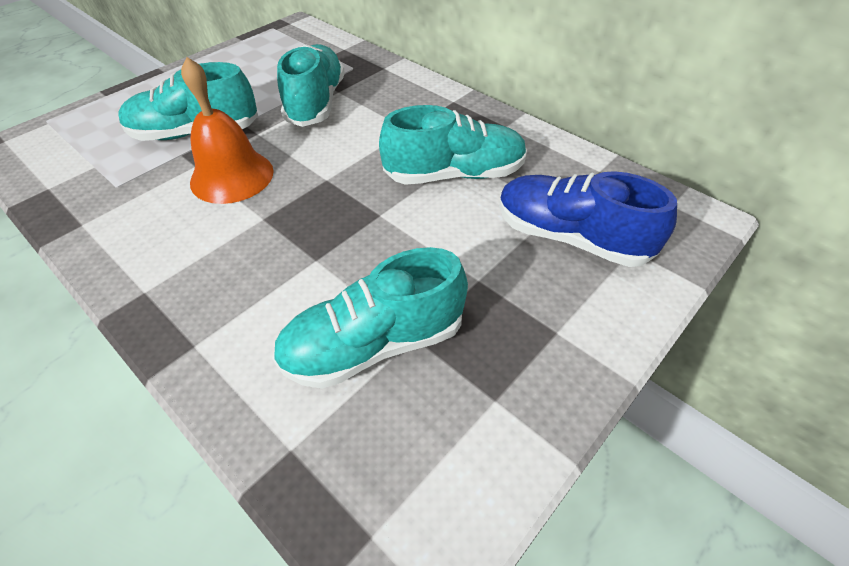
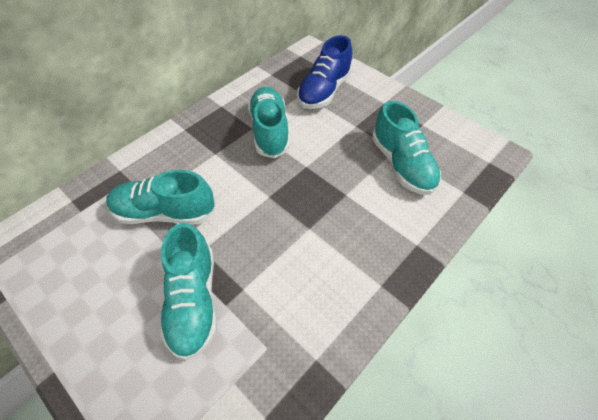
camera: 90 degrees left, 5 degrees up
orange bell [181,57,274,204] -> none

